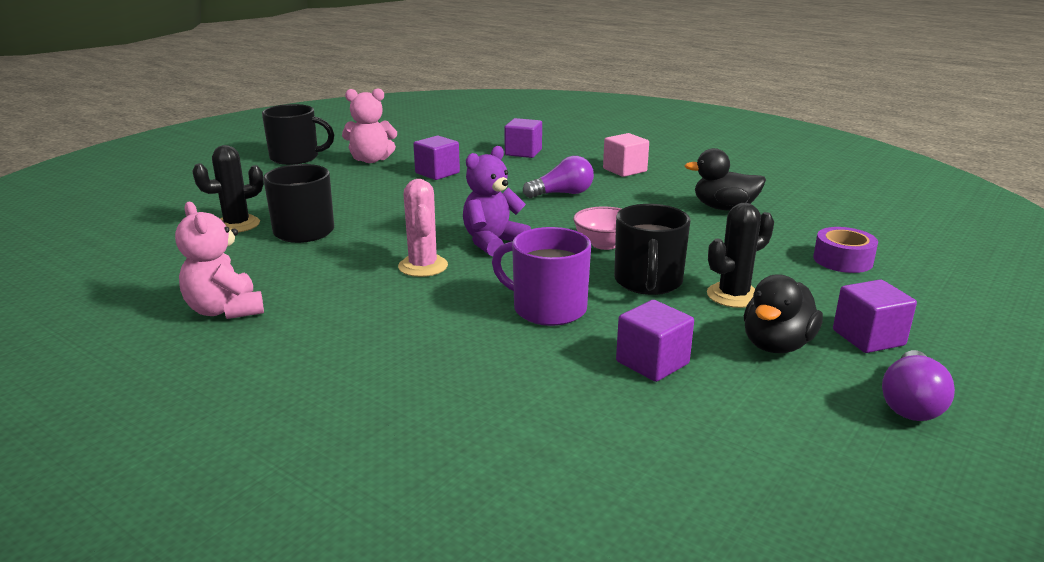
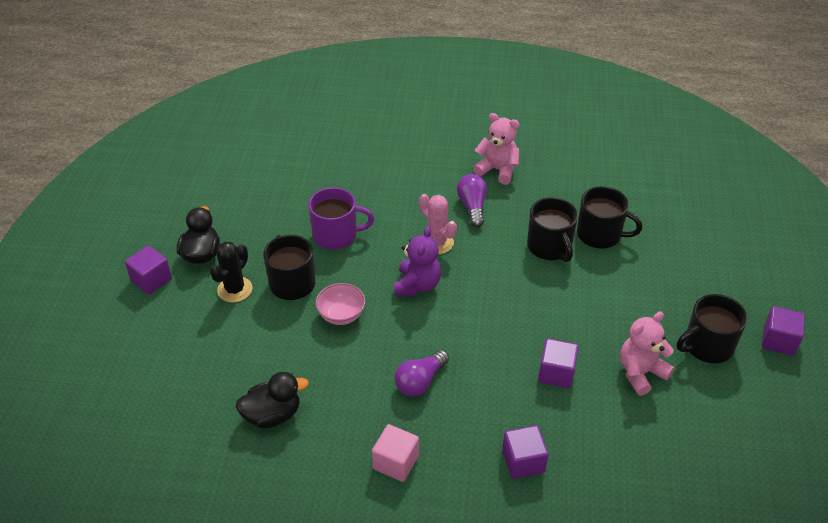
camera: 150 degrees right, 20 degrees up
black cactus [192,145,264,233] -> black mug [577,186,642,248]
purple cube [616,300,694,382] -> purple cube moved to [762,306,805,356]
purple tape [813,227,878,273] -> none
purple light bulb [882,350,955,421] -> purple light bulb moved to [457,174,487,227]

